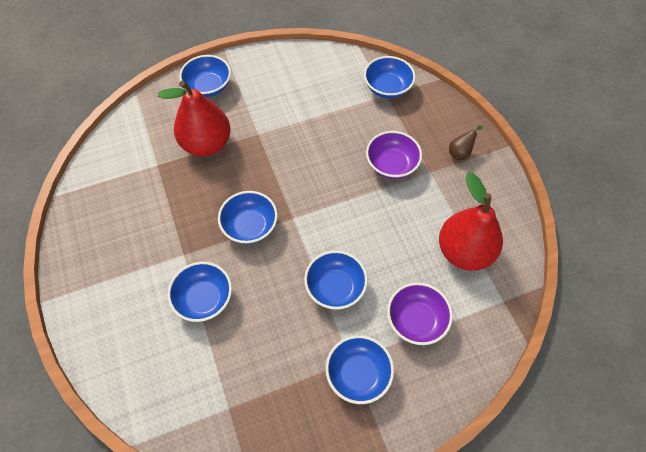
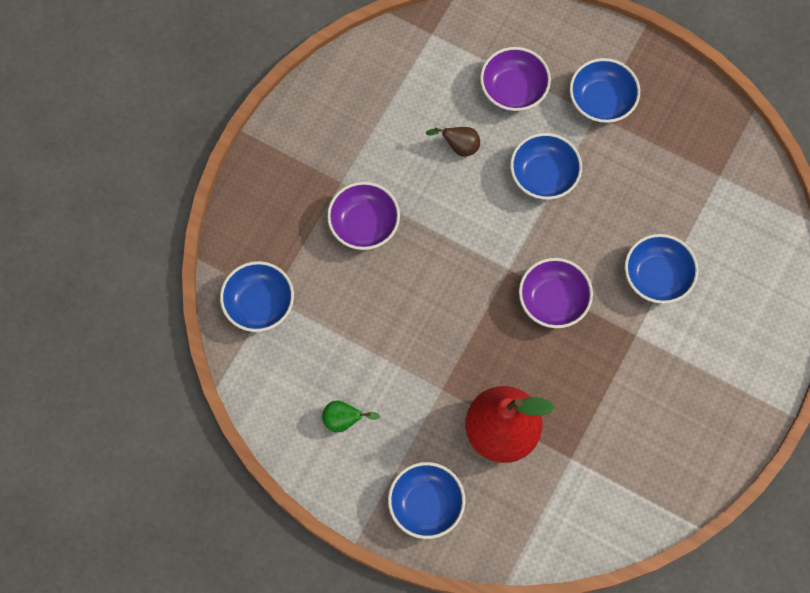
camera: 130 degrees left, 10 degrees up
blue bowl [218,191,278,244] -> purple bowl [519,258,593,328]
red pear [439,172,503,271] -> none
brown pear [449,125,483,160] -> brown pear moved to [426,127,480,157]
none -> green pear [322,400,380,433]

